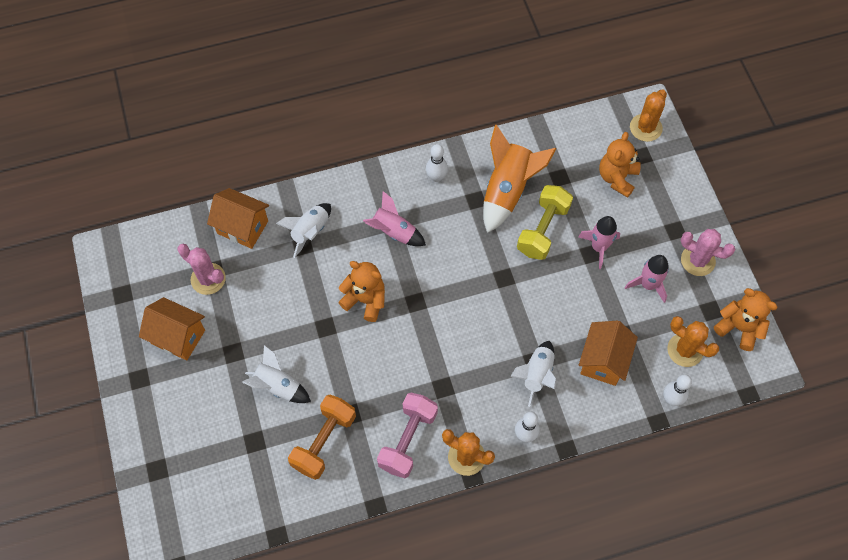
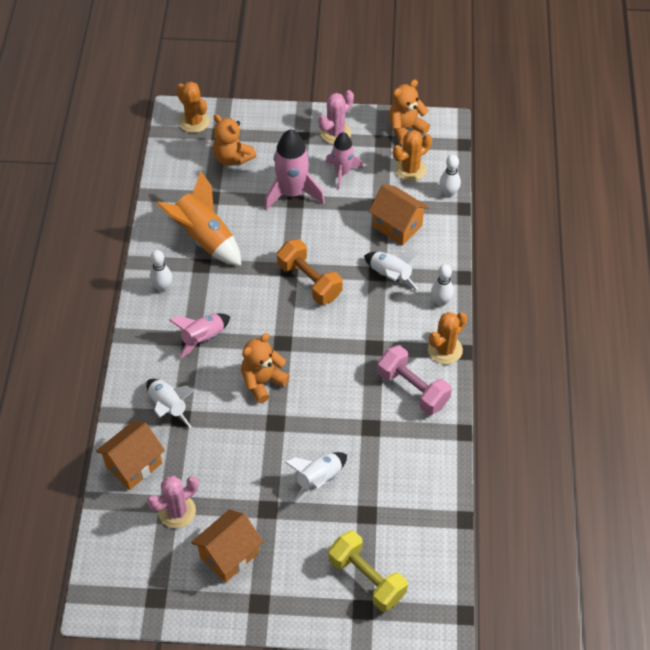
camera: 70 degrees left, 10 degrees down
orange dumbbell [288,395,356,480] -> orange dumbbell moved to [277,239,343,305]
yellow dumbbell [517,185,573,260] -> yellow dumbbell moved to [328,530,408,612]
pink rocket [578,216,620,269] -> pink rocket [264,129,325,210], size x1.55

